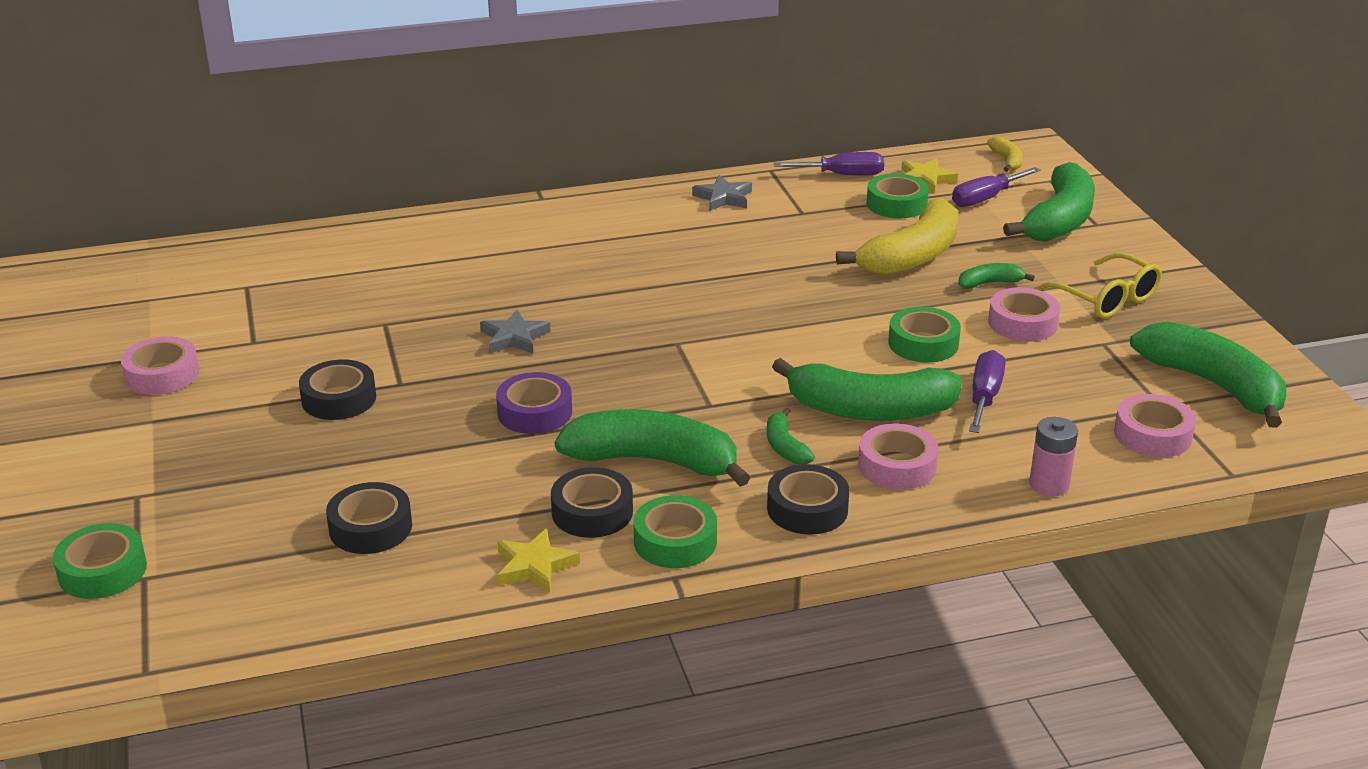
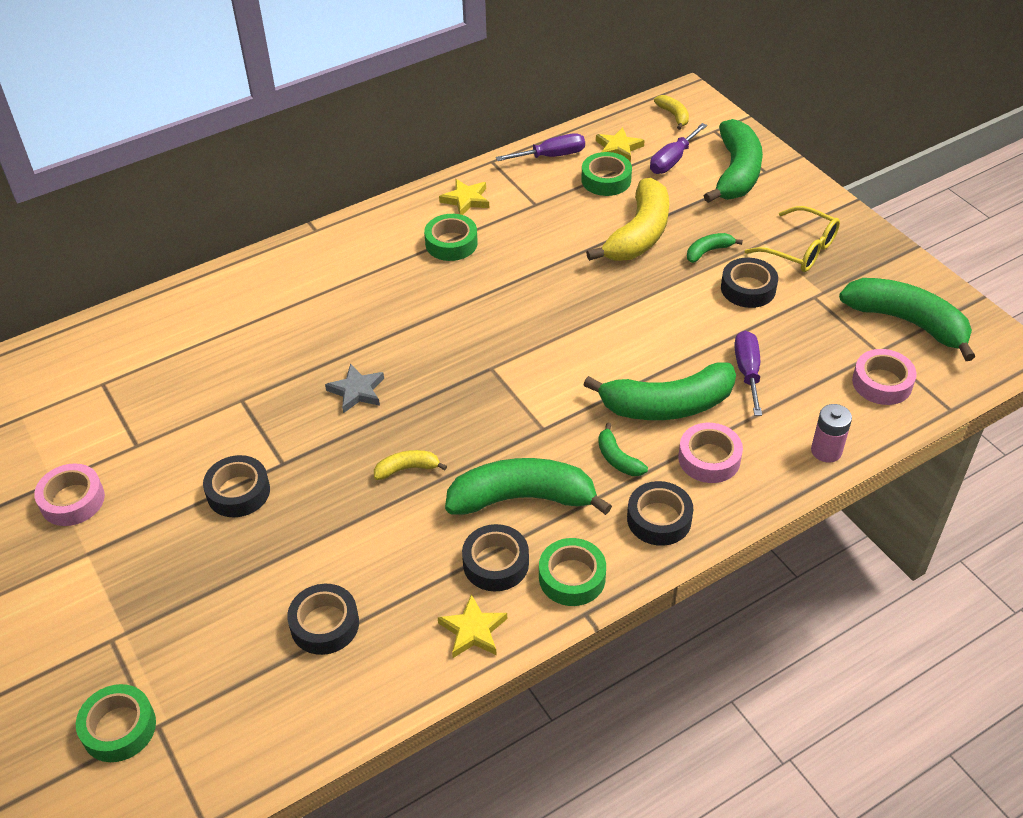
camera: 15 degrees left, 15 degrees up
purple tape [496,372,572,434] -> yellow banana [374,450,447,480]
grey star [692,175,752,211] -> yellow star [439,179,489,215]
green tape [888,307,961,363] -> green tape moved to [424,214,478,261]
pink tape [988,287,1060,342] -> black tape [721,258,778,308]

